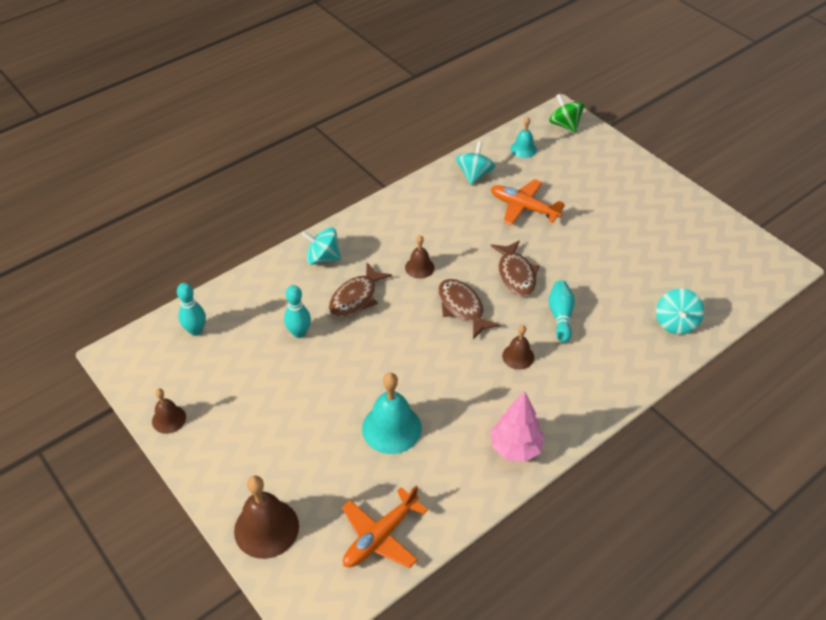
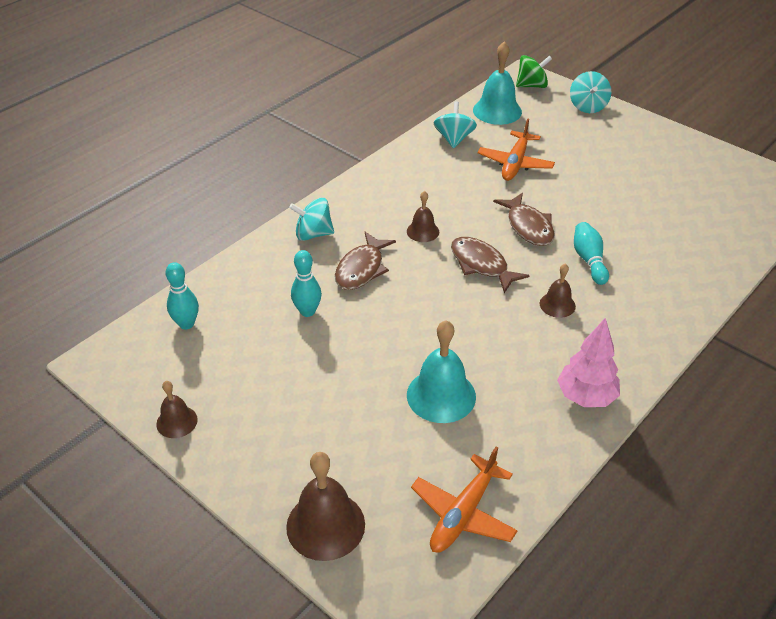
camera: 10 degrees left, 5 degrees down
orange plane [491,179,565,225] -> orange plane turned 90 degrees counterclockwise [477,119,555,181]
turquoise bell [511,117,537,158] -> turquoise bell [473,41,522,125], size x1.75
green spinning top [549,94,584,132] -> green spinning top turned 120 degrees clockwise [516,55,552,88]
turquoise spinning top [656,289,704,335] -> turquoise spinning top moved to [570,71,611,113]

